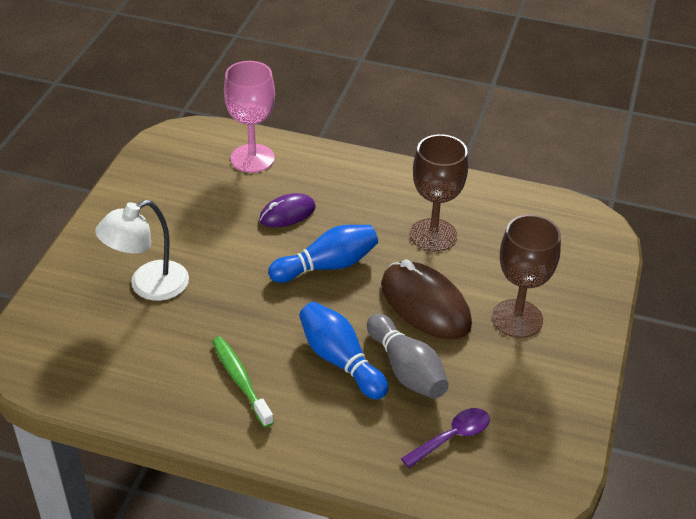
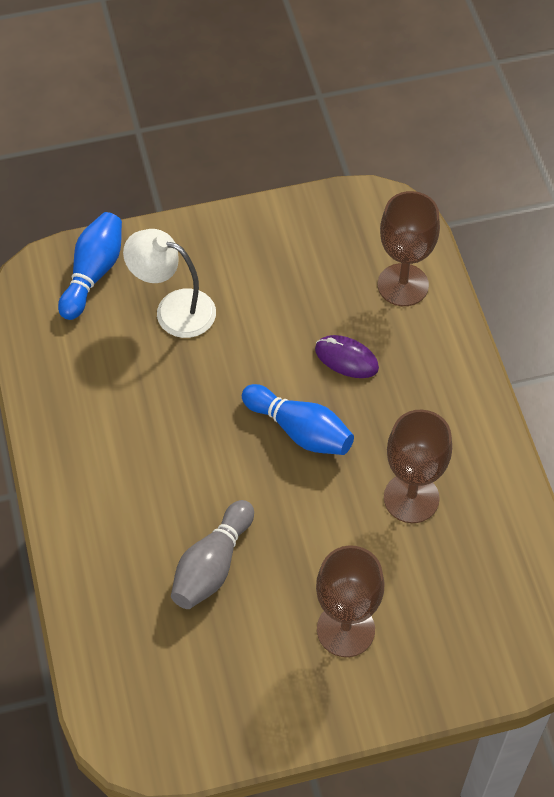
camera: 60 degrees right, 15 degrees up
green toothbrush [212,336,274,428] -> none
pink goblet [224,61,275,173] -> brown goblet [378,191,440,306]
blue bowling pin [299,302,388,400] -> blue bowling pin moved to [58,212,122,320]
brown mouse [381,259,472,339] -> none
purple spoon [401,408,490,468] -> none

